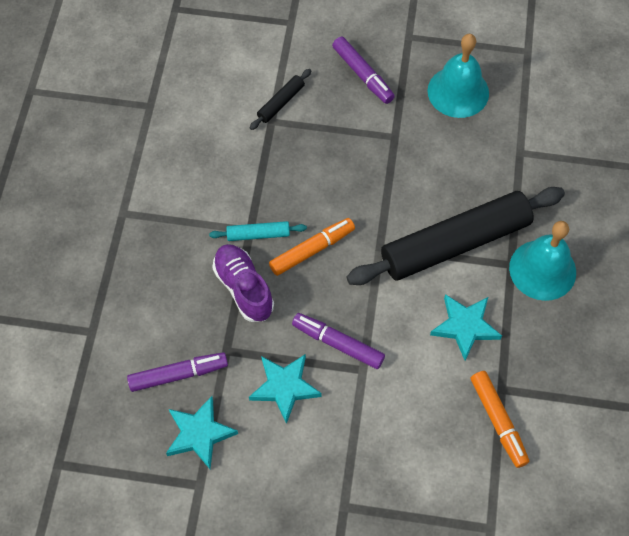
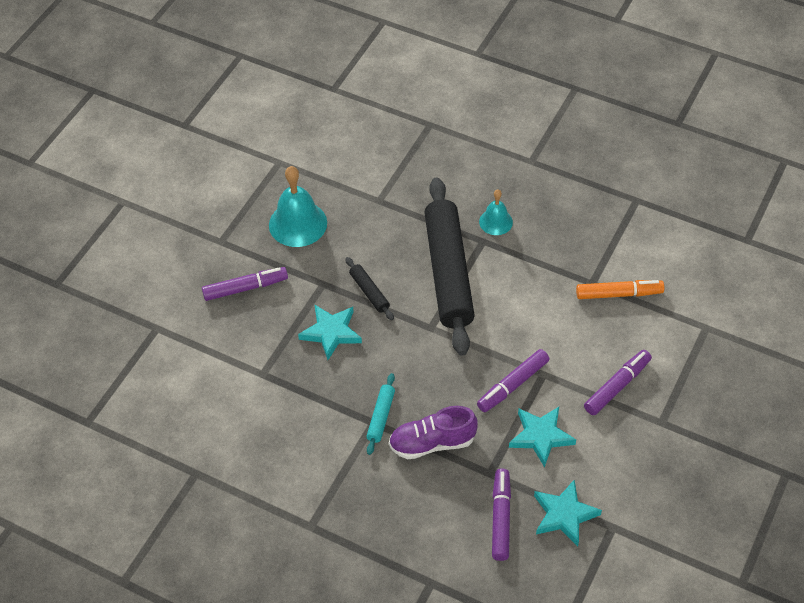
camera: 70 degrees left, 10 degrees down
black rolling pin [250,69,311,130] -> black rolling pin moved to [345,257,394,320]
orange marker [269,218,355,276] -> none
turquoise star [430,294,502,360] -> turquoise star moved to [298,305,362,360]
turquoise bell [509,221,576,301] -> turquoise bell [479,189,513,235], size x0.57
none -> purple marker [584,350,652,415]

